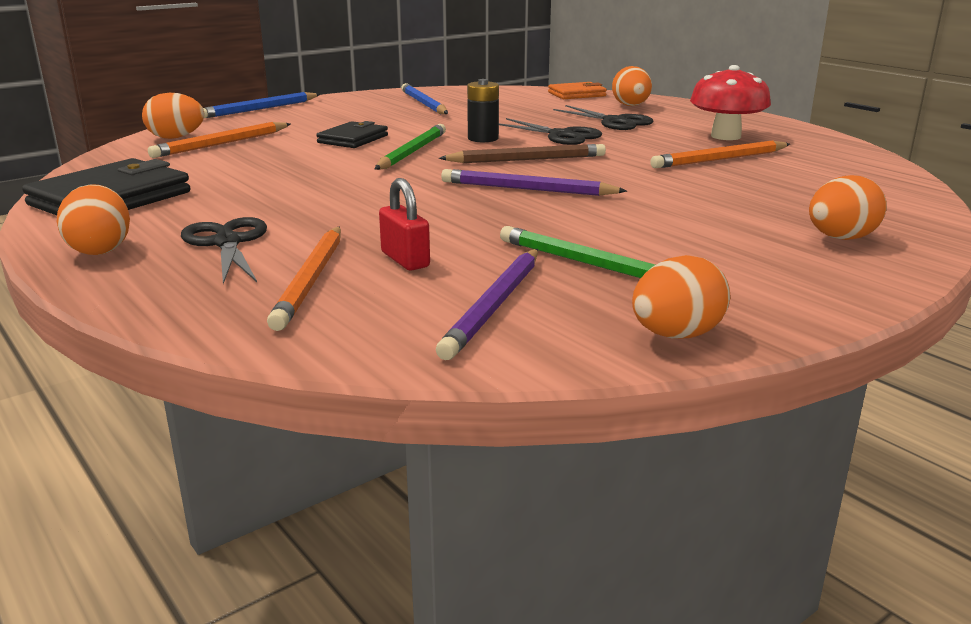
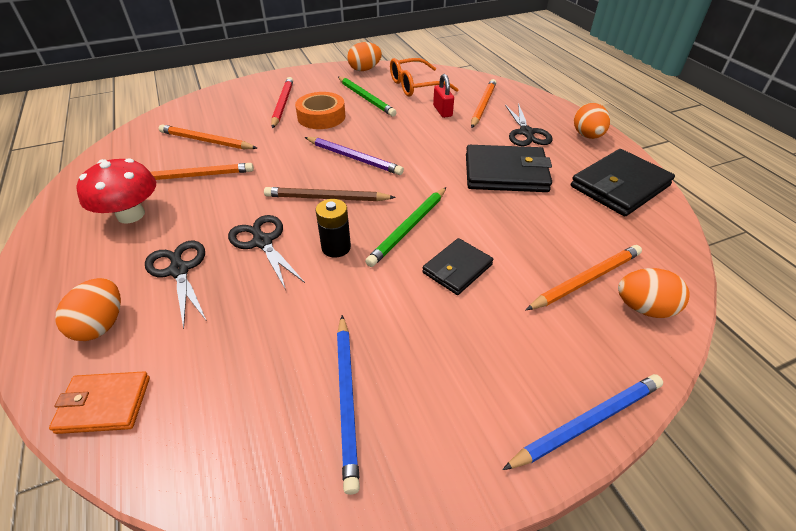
camera: 165 degrees left, 20 degrees up
purple pencil [436,249,538,360] -> orange glasses [390,58,459,97]
orange egg [809,175,887,240] -> none
none -> orange pencil [159,124,257,149]
none -> red pencil [271,77,293,128]
none -> orange tape [295,92,345,129]
none -> black wallet [466,145,552,192]

